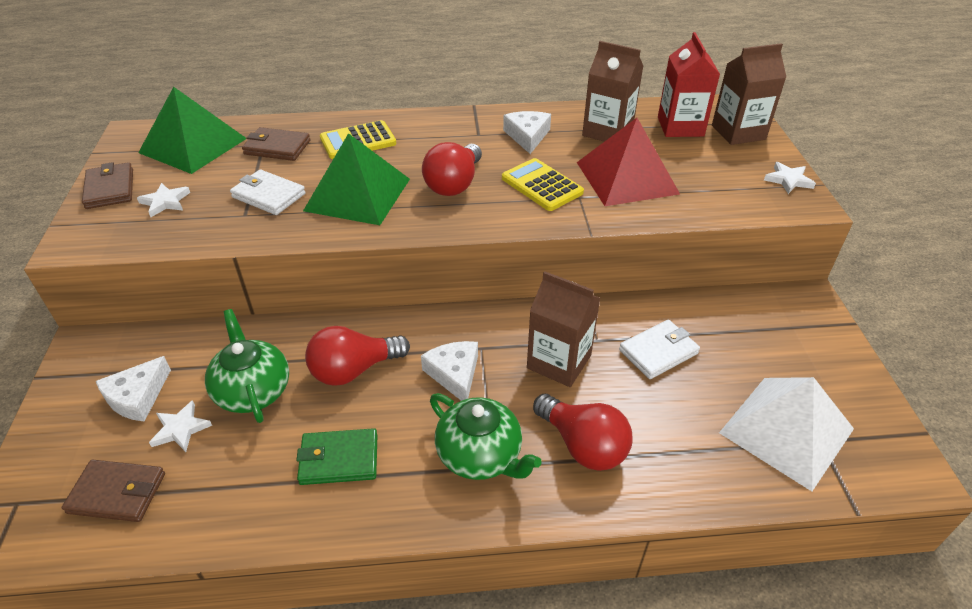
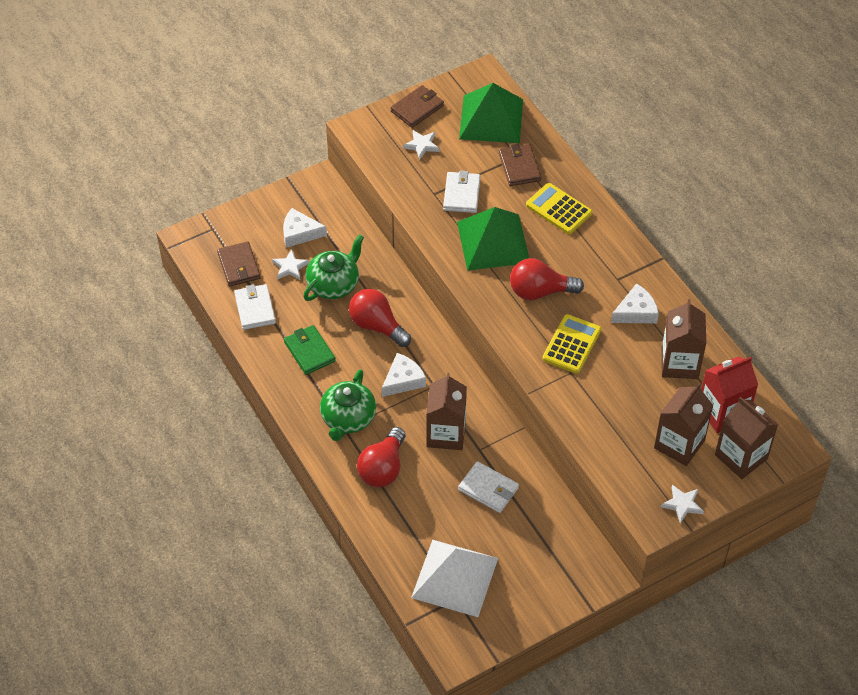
camera: 65 degrees right, 10 degrees up
red pyramid [577,118,680,206] -> none
none -> white wallet [234,284,276,330]
none -> brown carton [654,383,714,466]

